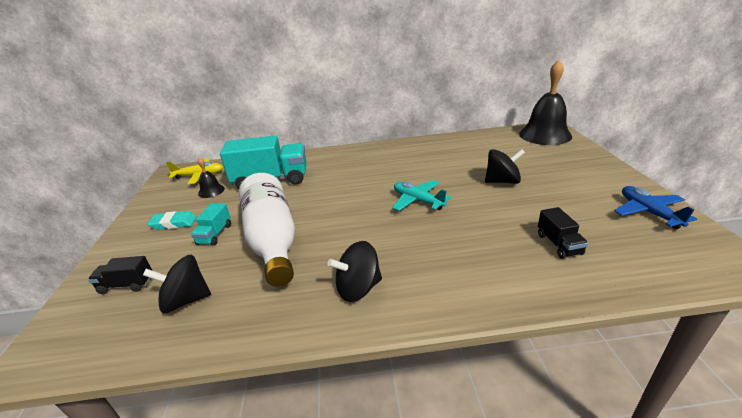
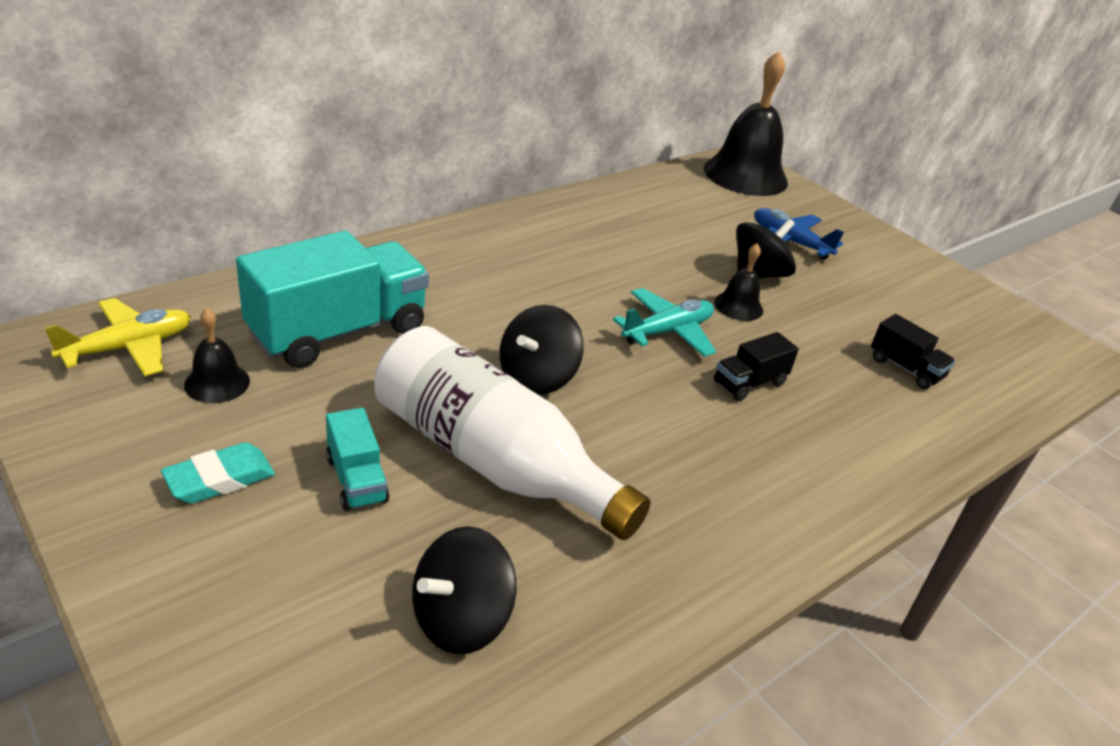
camera: 40 degrees left, 5 degrees up
black truck [88,256,153,294] -> black truck moved to [714,332,799,401]
black spinning top [327,241,382,302] -> black spinning top moved to [500,305,584,395]
turquoise plane [392,180,451,211] -> turquoise plane turned 135 degrees clockwise [613,288,716,357]
blue plane [614,186,697,229] -> blue plane moved to [754,208,844,260]
none -> black bell [714,243,763,321]

